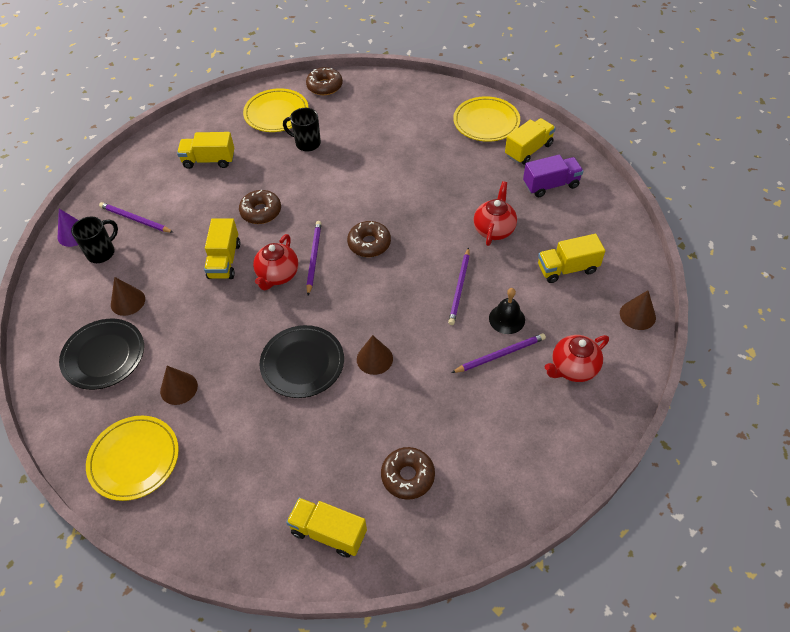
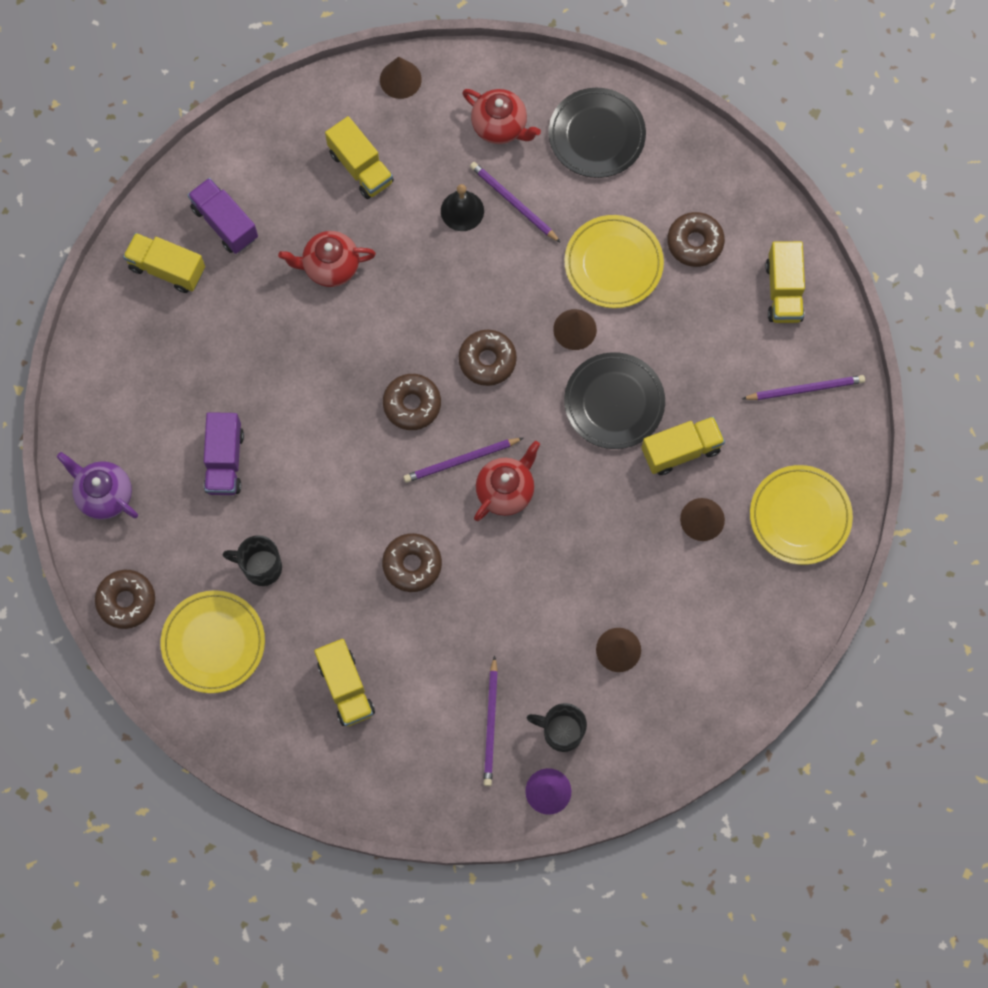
camera: 115 degrees left, 20 degrees up
black plate [59,319,144,390] -> black plate moved to [548,88,646,178]
yellow truck [204,218,240,279] -> yellow truck moved to [641,416,725,475]
red teapot [253,234,298,291] -> red teapot turned 45 degrees counterclockwise [474,441,540,521]
black mug [283,108,321,151] -> black mug turned 105 degrees clockwise [223,535,282,586]
purple pencil [448,247,470,325] -> purple pencil moved to [742,375,865,400]
yellow plate [453,96,520,142] -> yellow plate moved to [564,215,664,308]
none -> purple teapot [57,452,138,520]
none -> purple truck [204,412,244,495]
none -> brown donut [459,330,517,386]

